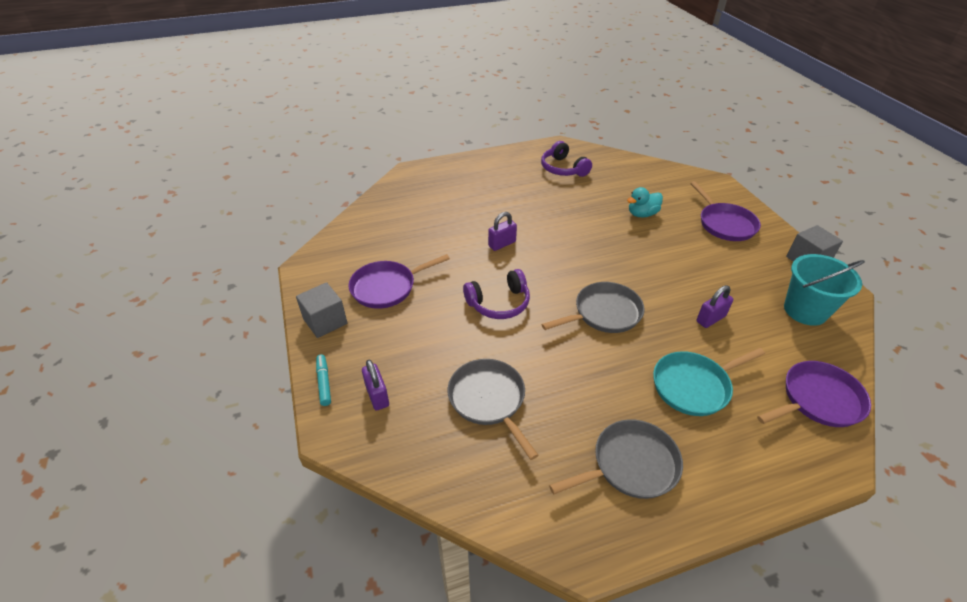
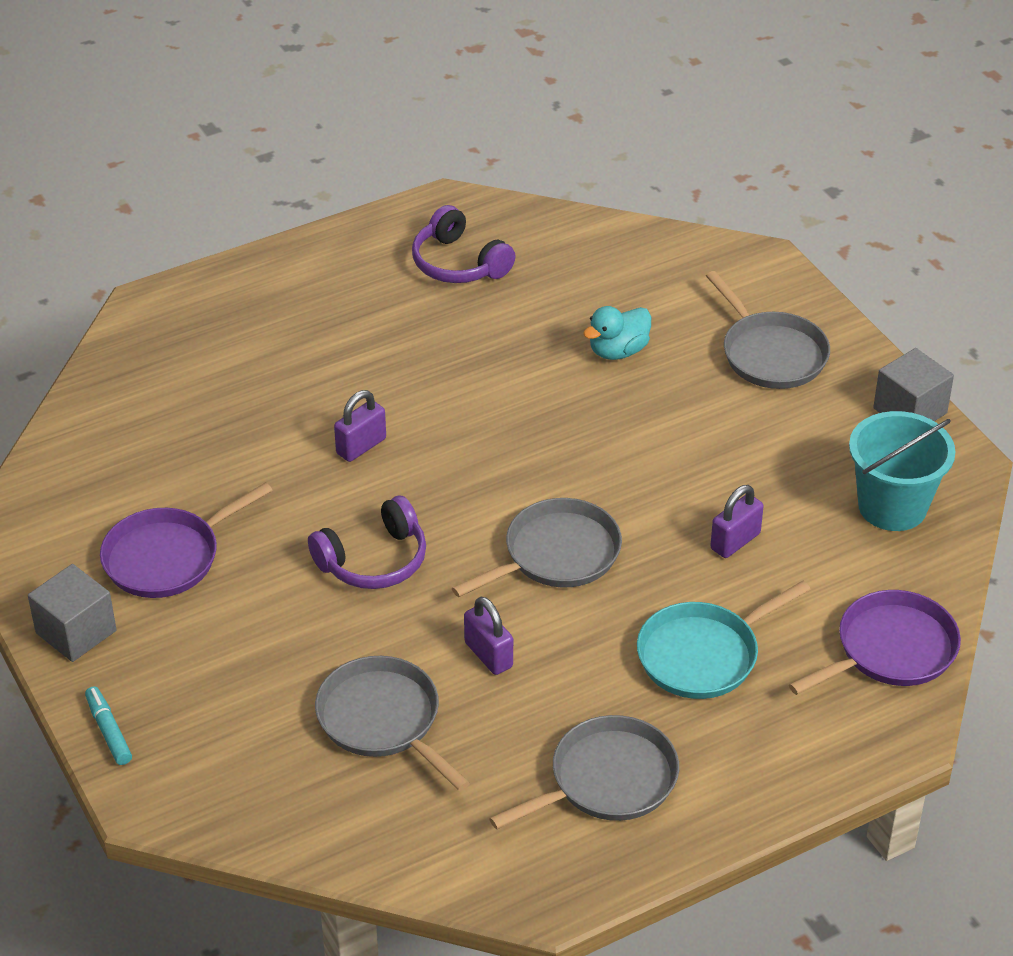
camera: 10 degrees left, 0 degrees up
purple padlock [362,360,389,411] -> purple padlock moved to [464,596,513,675]
purple pan [690,181,761,241] -> grey pan [706,271,830,389]

